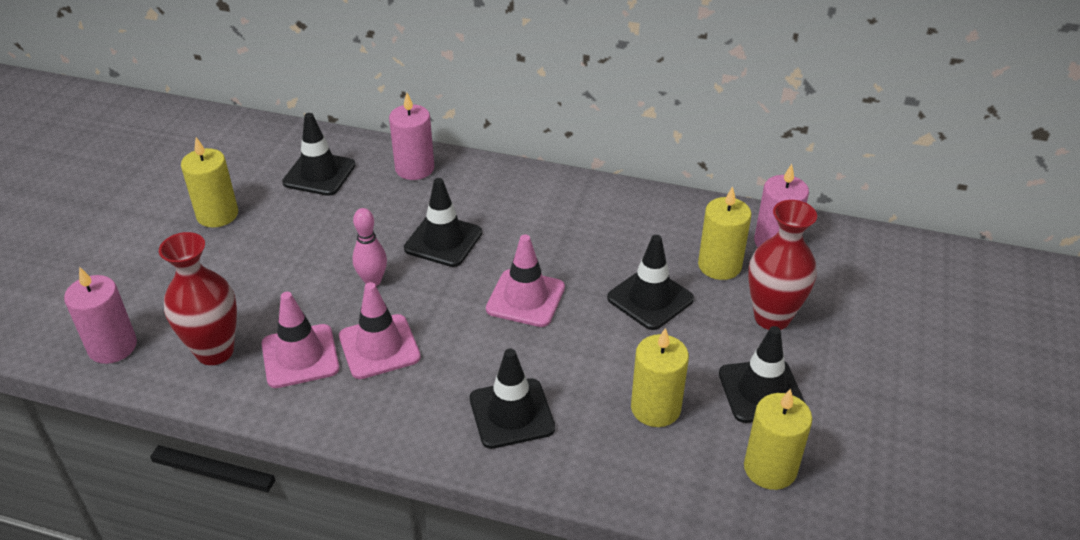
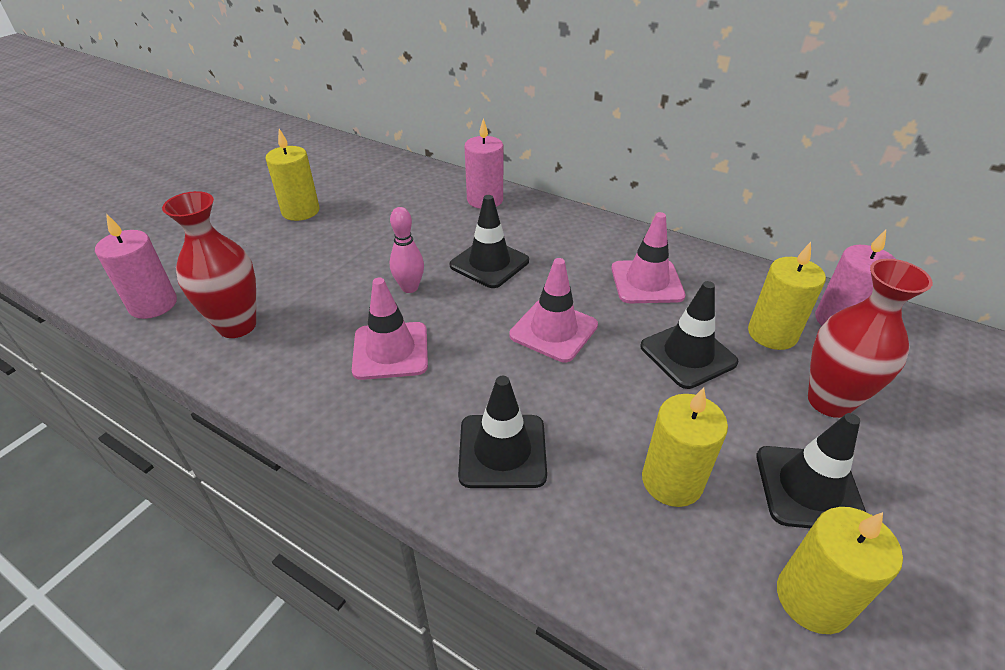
camera: 15 degrees right, 0 degrees up
pink traffic cone [261,292,340,388] -> pink traffic cone moved to [611,212,686,303]
black traffic cone [282,113,356,196] -> none

